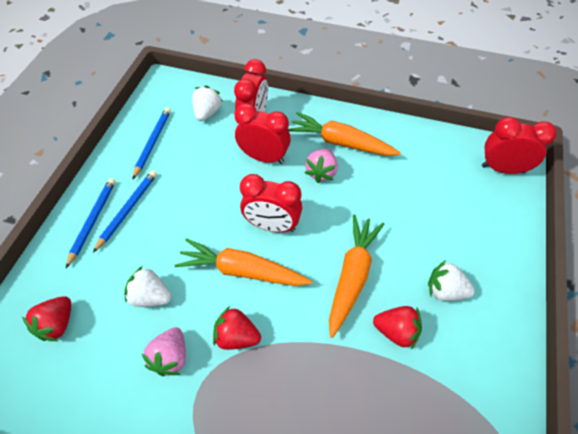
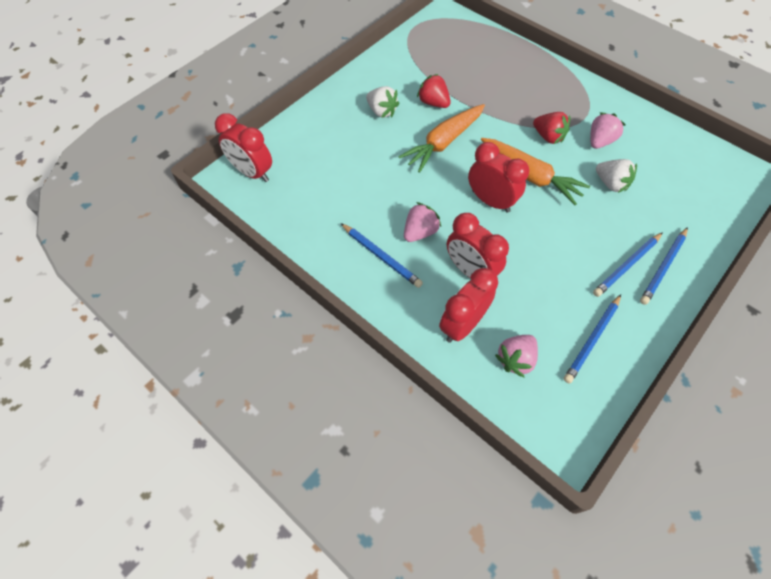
camera: 155 degrees left, 5 degrees up
red strawberry [22,296,71,341] -> none
white strawberry [192,86,223,121] -> pink strawberry [495,335,538,377]
orange carrot [288,112,401,156] -> blue pencil [341,223,423,288]

